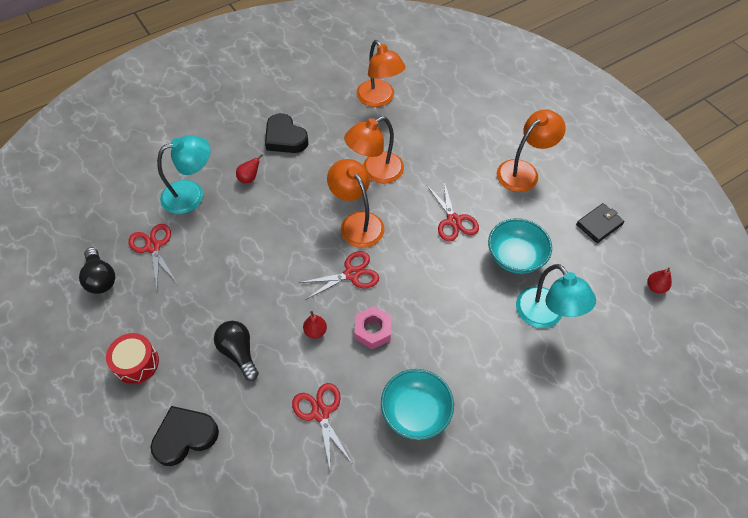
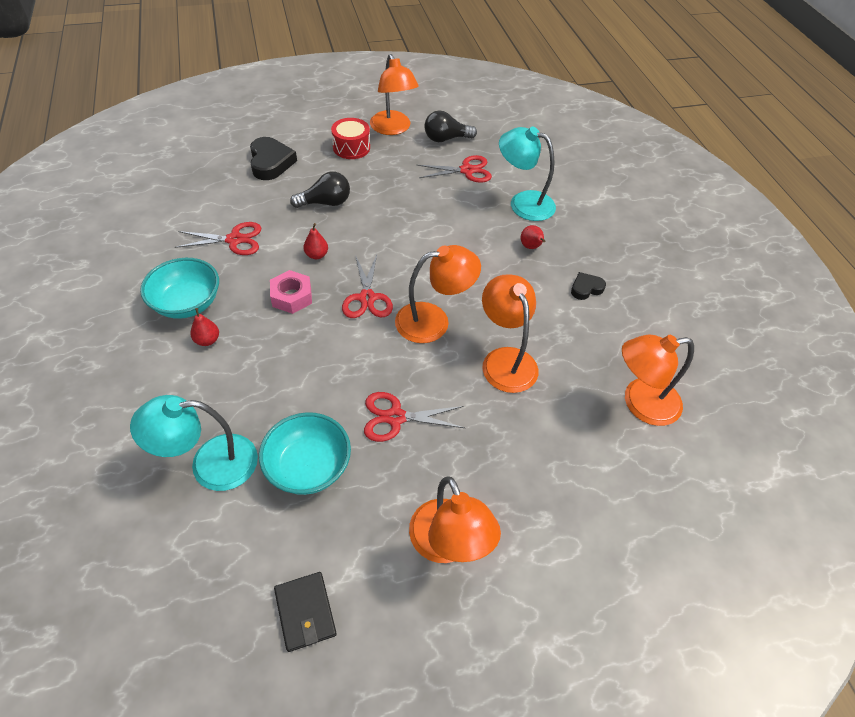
camera: 105 degrees right, 5 degrees down
turquoise lamp [157,135,210,214] -> turquoise lamp turned 120 degrees clockwise [499,127,556,221]
black heart [265,113,309,153] -> black heart [571,272,606,300], size x0.57
red pear [647,268,672,293] -> red pear moved to [190,308,219,346]
none -> orange lamp [370,54,419,135]

